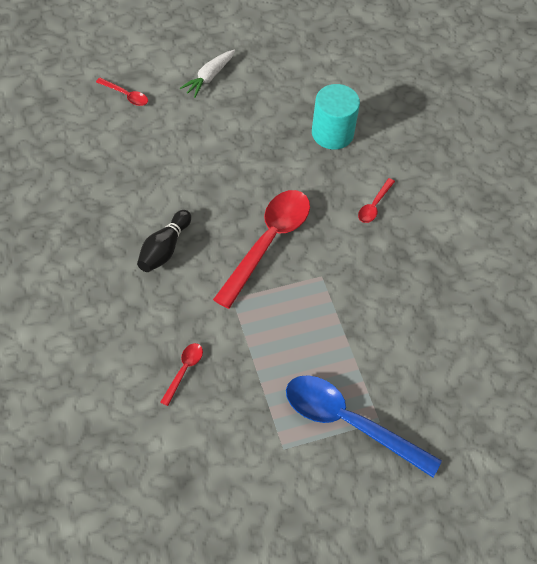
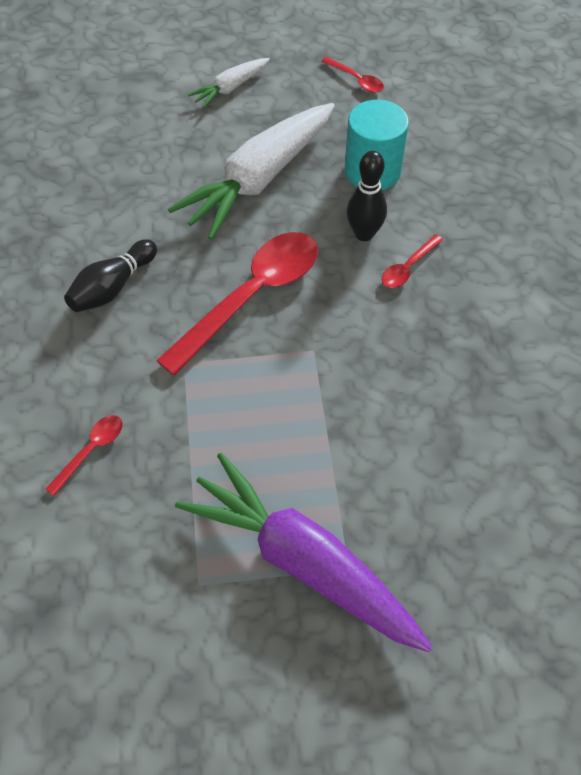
camera: 15 degrees right, 0 degrees up
red spoon [96,78,148,106] -> red spoon moved to [321,57,384,93]
blue spoon [286,375,442,477] -> purple carrot [175,453,433,652]
none -> white carrot [168,103,335,240]
none -> black bowling pin [347,151,387,241]

